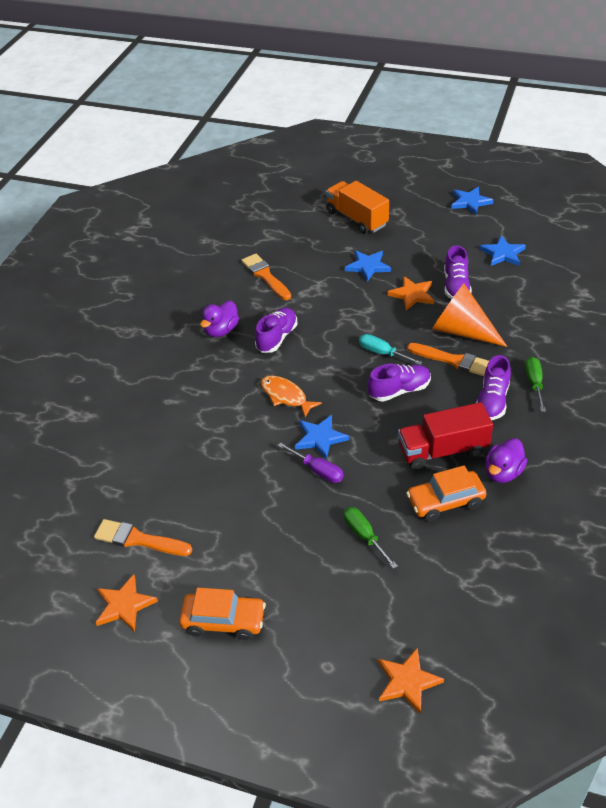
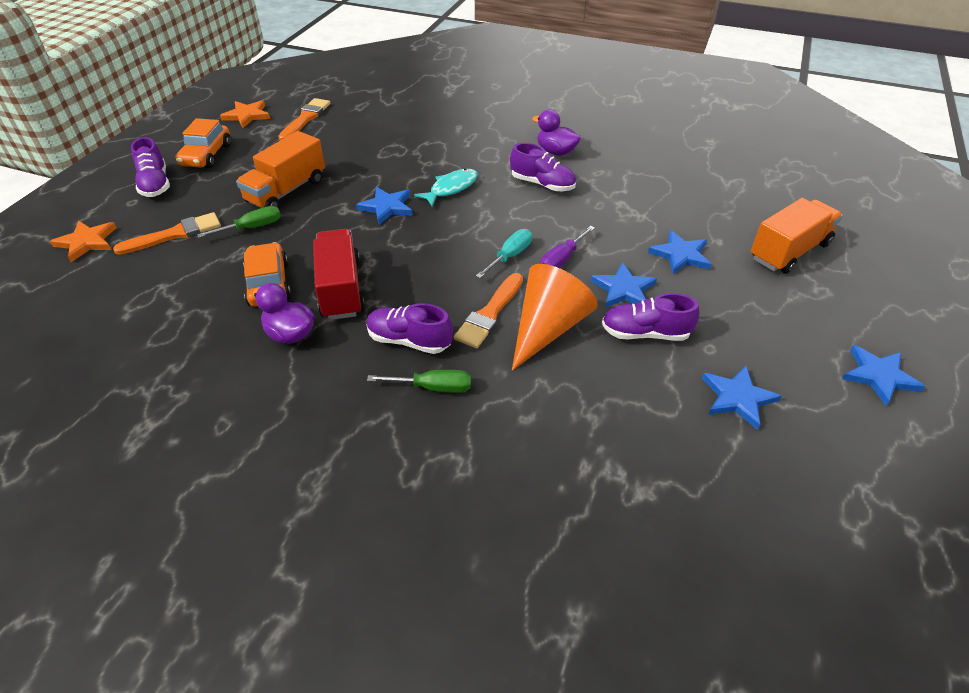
camera: 90 degrees right, 0 degrees up
orange brush [241,254,291,300] -> orange brush moved to [113,212,221,255]
orange fish [261,376,322,418] -> turquoise fish [414,169,478,207]
purple screwdriver [278,442,344,483] -> purple screwdriver moved to [540,226,595,268]
purple shoe [367,364,431,402] -> purple shoe moved to [131,137,170,197]
orange star [387,276,434,310] -> blue star [591,262,657,308]
none -> orange truck [236,131,325,208]

